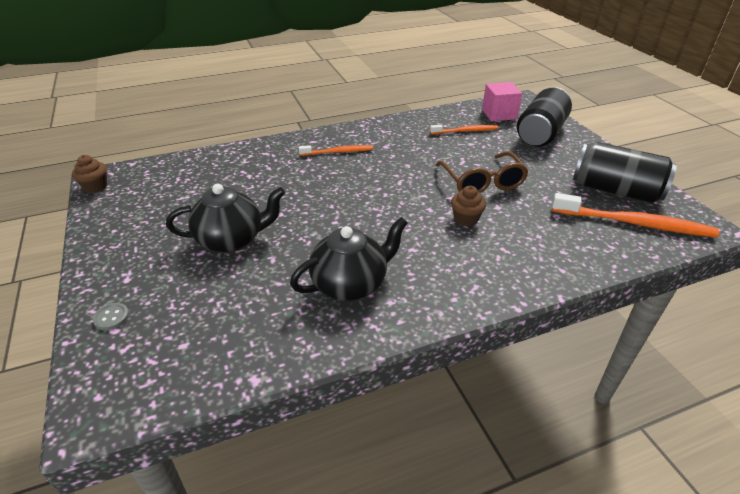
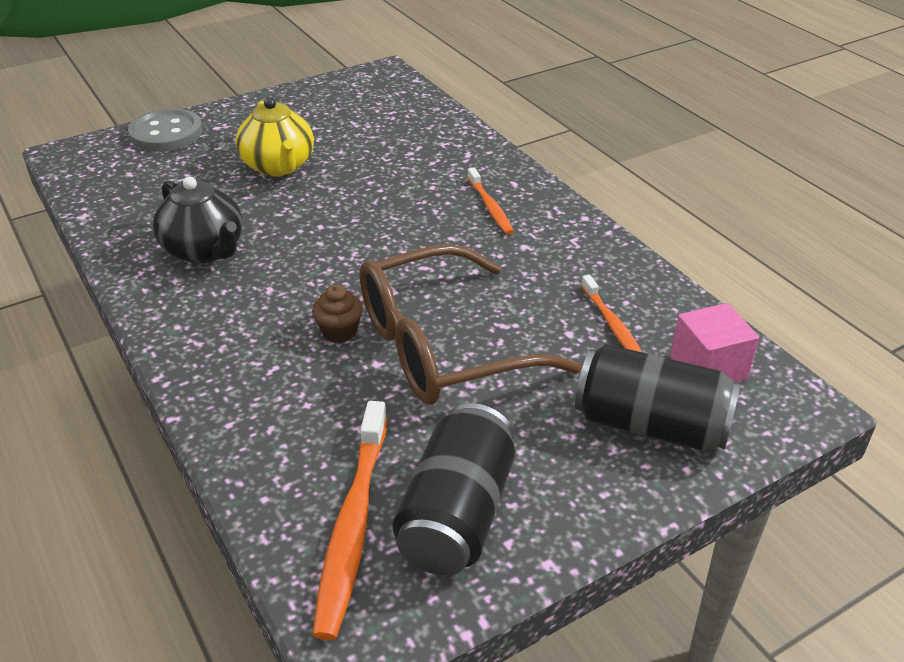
camera: 80 degrees right, 0 degrees up
brown cupcake [72,155,107,193] -> none
grey button [93,303,129,330] -> grey button [128,109,203,151], size x2.42
black teapot [166,184,285,253] -> yellow teapot [236,97,314,177]
brown glasses [436,151,529,193] -> brown glasses [360,244,582,405], size x1.58

